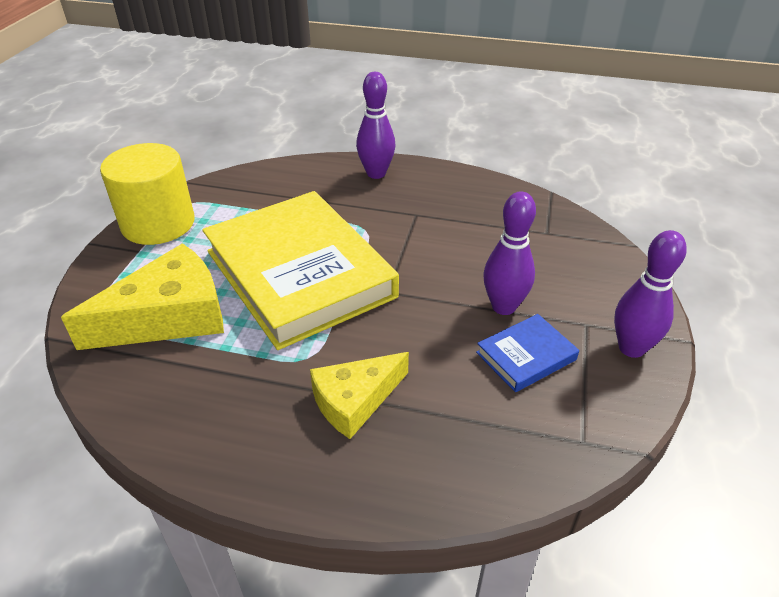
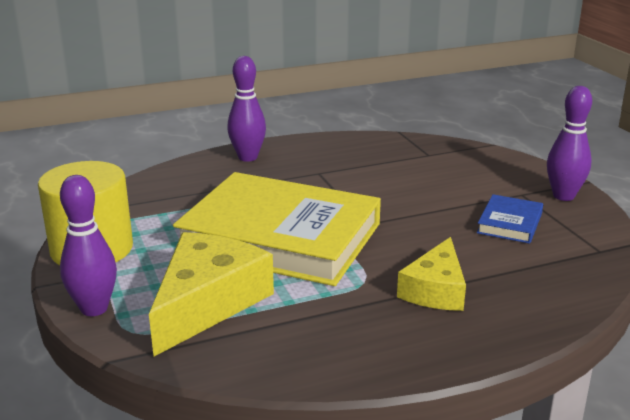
camera: 35 degrees left, 15 degrees down
purple bowling pin [483,191,536,315] -> purple bowling pin moved to [60,175,117,316]

